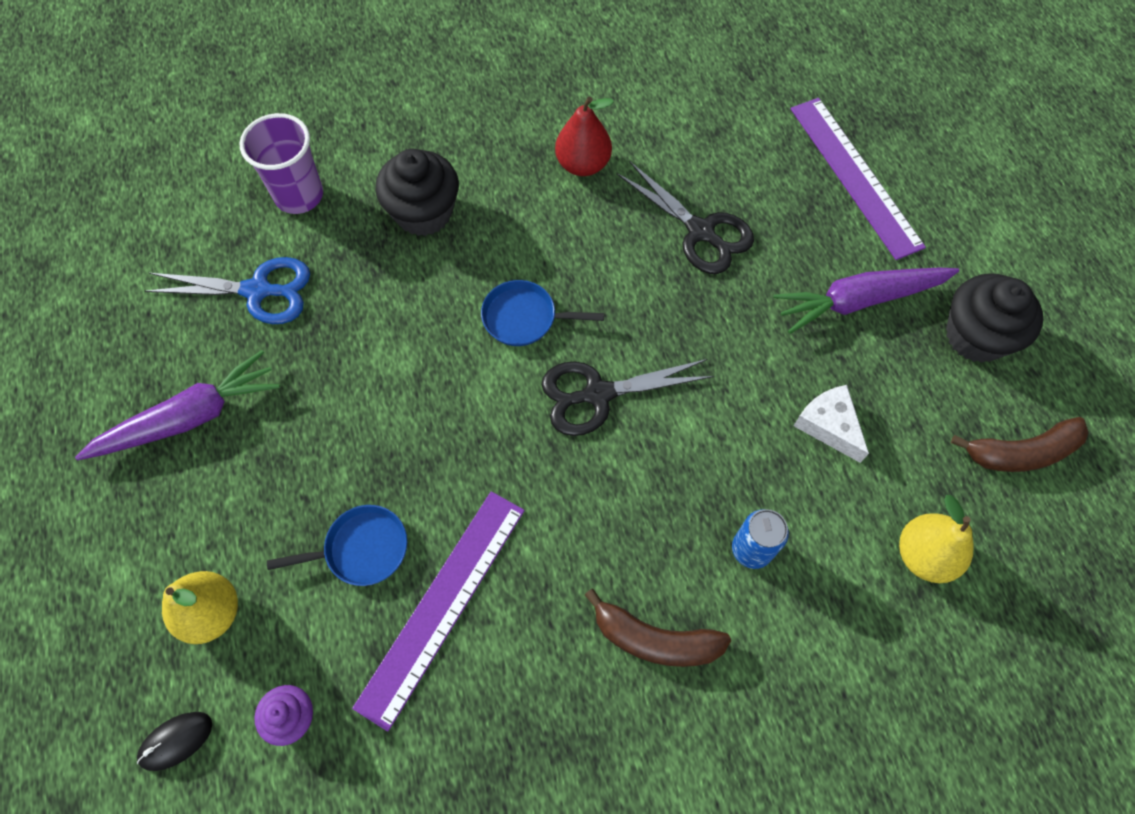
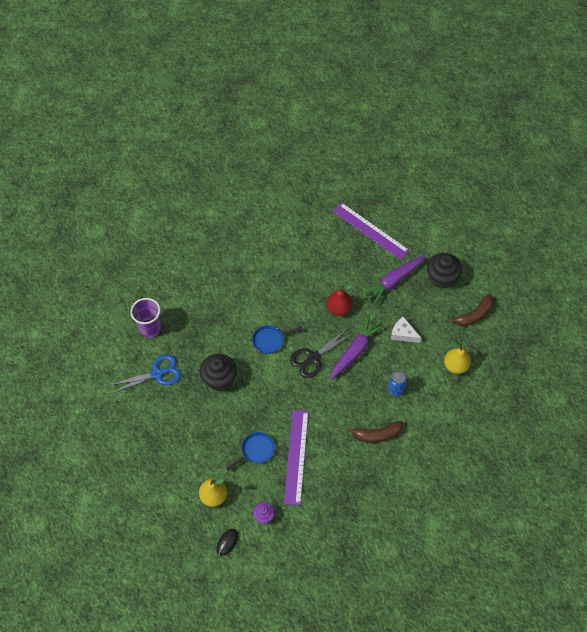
camera: 25 degrees left, 5 degrees down
purple carrot [75,350,280,460] -> purple carrot moved to [330,316,385,380]
black cupcake [376,149,459,236] -> black cupcake moved to [200,354,237,391]
red pear [555,97,614,176] -> red pear moved to [327,284,353,316]
black scissors [617,162,754,274] -> none

